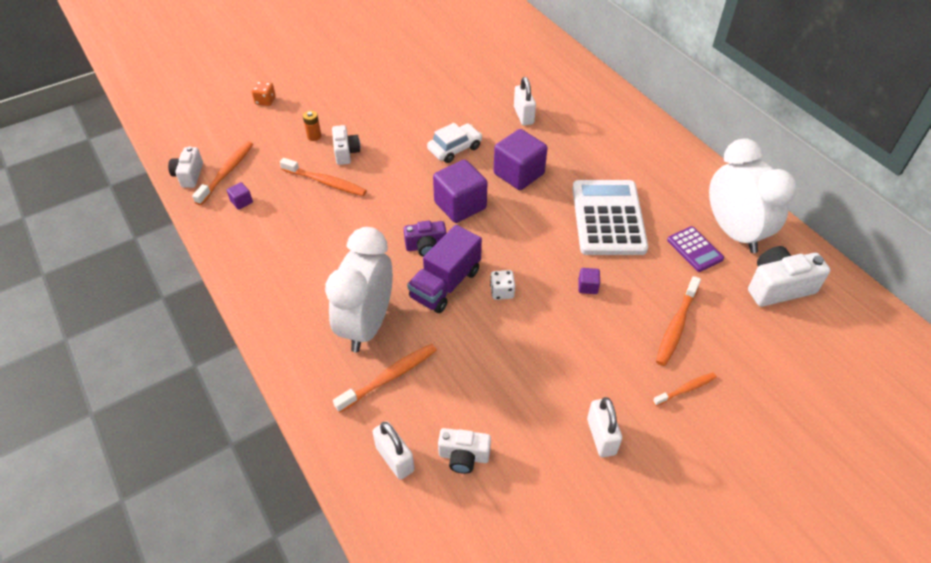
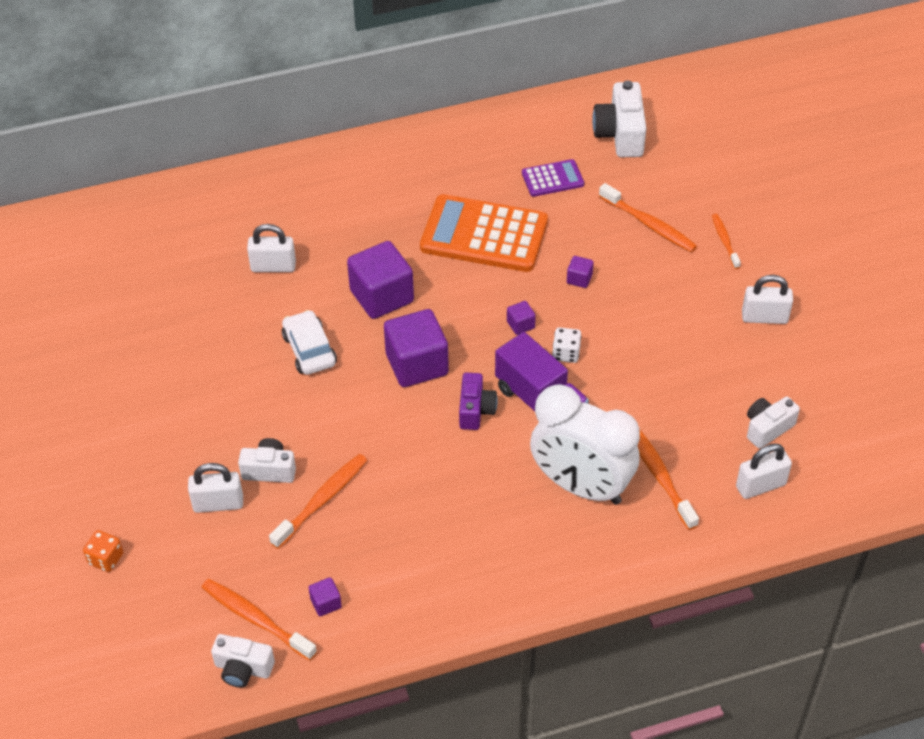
camera: 75 degrees left, 0 degrees up
orange battery [303,111,321,141] -> white padlock [188,463,243,513]
white camera [438,428,491,474] -> white camera turned 150 degrees counterclockwise [747,397,800,449]
white calculator [572,180,648,255] -> orange calculator [420,194,548,272]
white clock [709,138,797,253] -> none
none -> purple cube [507,301,536,335]

